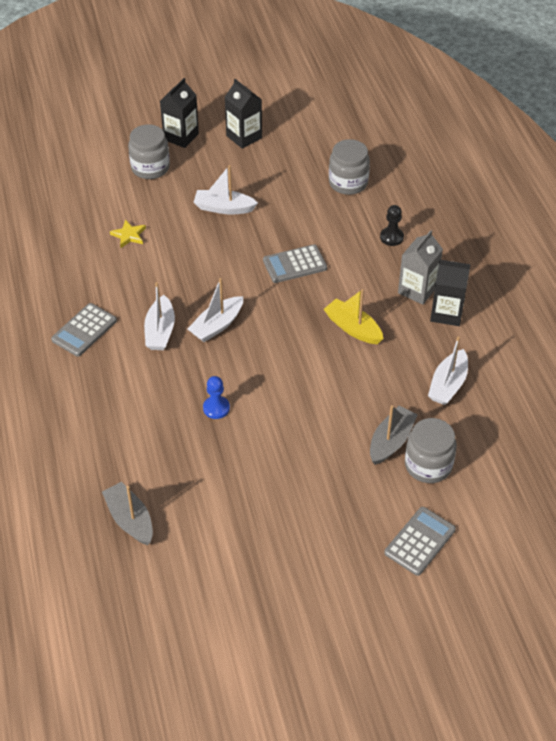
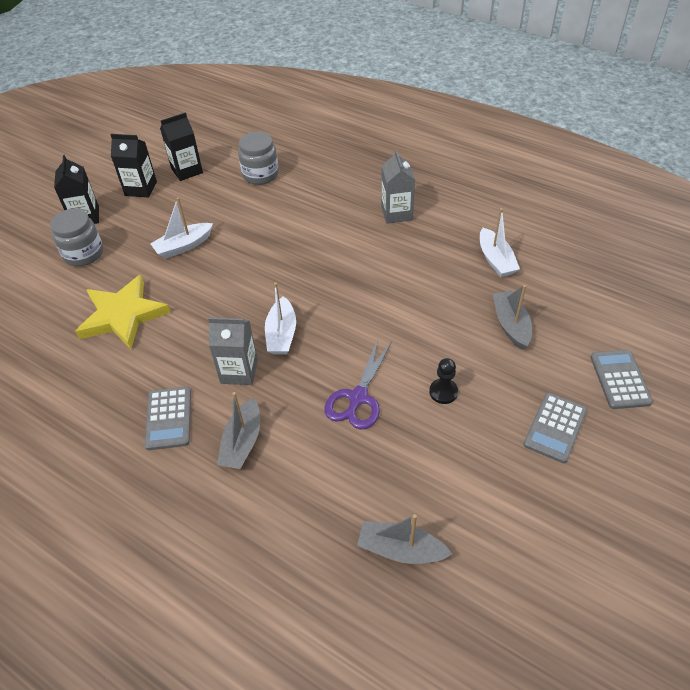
camera: 40 degrees left, 0 degrees up
yellow star [110,220,146,248] -> yellow star [75,275,170,349], size x2.30
white boat [144,282,175,350] -> grey carton [208,317,258,385]
blue pawn [203,376,230,419] -> purple scissors [325,340,392,429]
grey calculator [263,244,327,283] -> grey calculator moved to [523,393,587,463]
yellow boat [324,289,383,344] -> none
black pawn [380,205,404,246] -> black pawn moved to [429,358,458,404]
grey jar [405,418,457,483] -> none
black carton [430,260,471,326] -> black carton moved to [160,112,203,181]
none -> grey boat [217,392,260,469]

